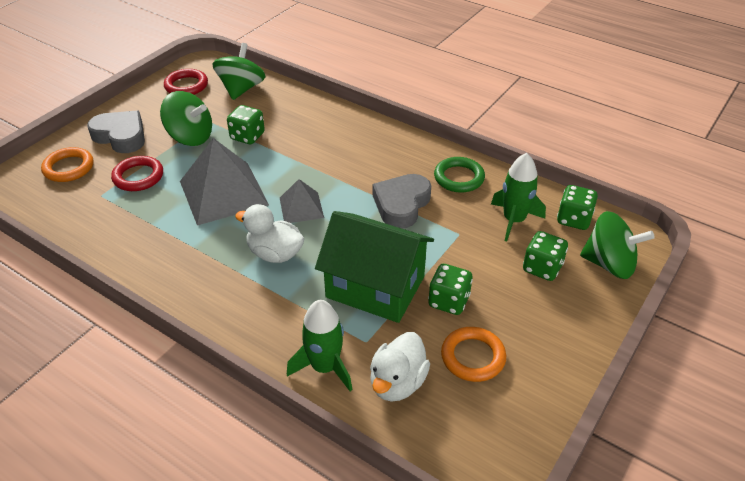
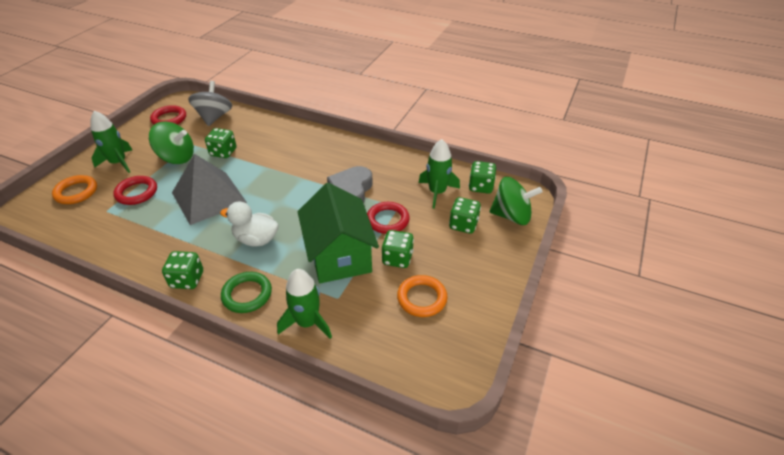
camera: 10 degrees left, 0 degrees up
grey heart [87,110,145,153] -> green rocket [90,111,132,173]
green spinning top [212,43,265,100] -> grey spinning top [188,81,232,126]
grey pyramid [280,179,324,223] -> none
green house [315,211,434,323] -> green house turned 60 degrees clockwise [298,183,379,283]
white duck [370,332,430,402] -> none
green ring [434,157,485,193] -> green ring moved to [221,272,272,313]
none -> green dice [162,251,203,289]
none -> red ring [367,202,410,234]

